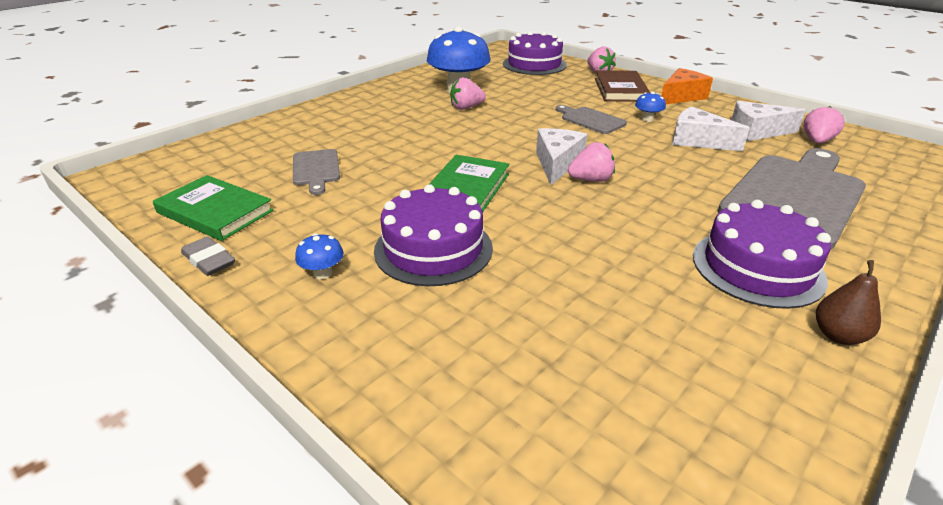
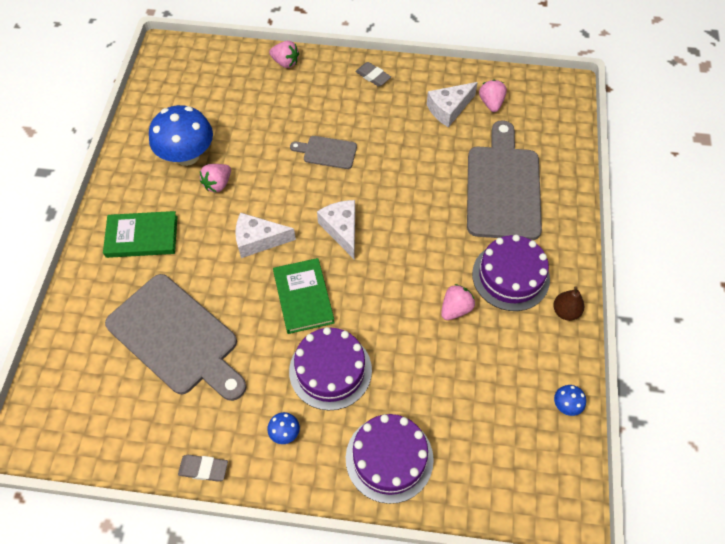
camera: 35 degrees left, 25 degrees up
green book [153,175,274,241] -> green book moved to [103,211,178,258]
grey cutting board [293,149,340,195] -> grey cutting board [105,274,246,401], size x2.10
purple cake [503,31,567,75] -> purple cake moved to [346,414,434,504]
pink strawberry [568,142,615,182] -> pink strawberry moved to [441,284,475,320]
brown book [595,70,650,102] -> none
blue mushroom [635,91,666,122] -> blue mushroom moved to [554,385,586,416]
orange cheese [661,68,713,104] -> grey eraser [355,62,391,87]
white cheese [672,107,750,151] -> white cheese moved to [235,212,296,258]

